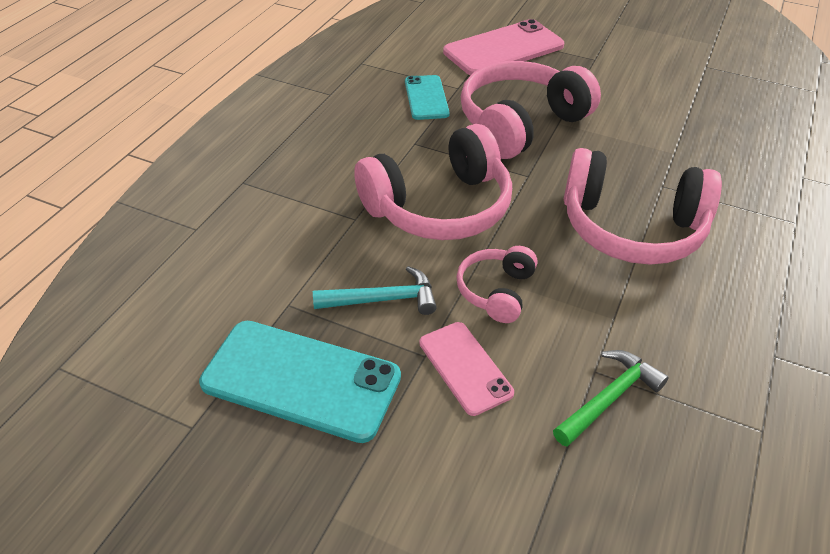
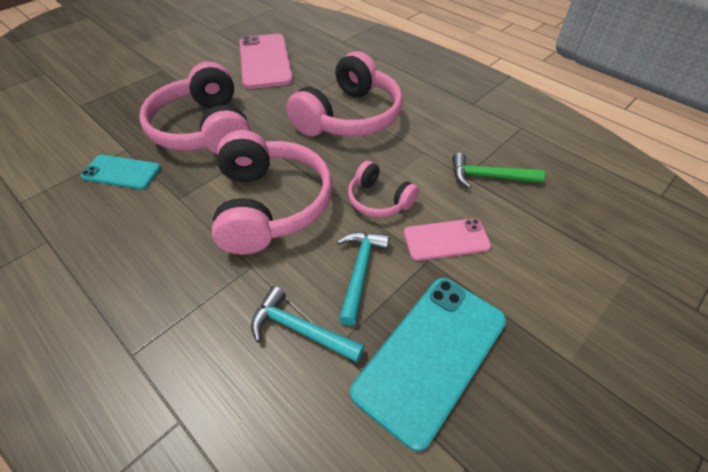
camera: 70 degrees left, 5 degrees up
pink phone [443,19,564,75] -> pink phone moved to [239,34,293,89]
green hammer [553,350,669,447] -> green hammer turned 60 degrees counterclockwise [453,153,545,189]
none -> turquoise hammer [251,286,364,362]

